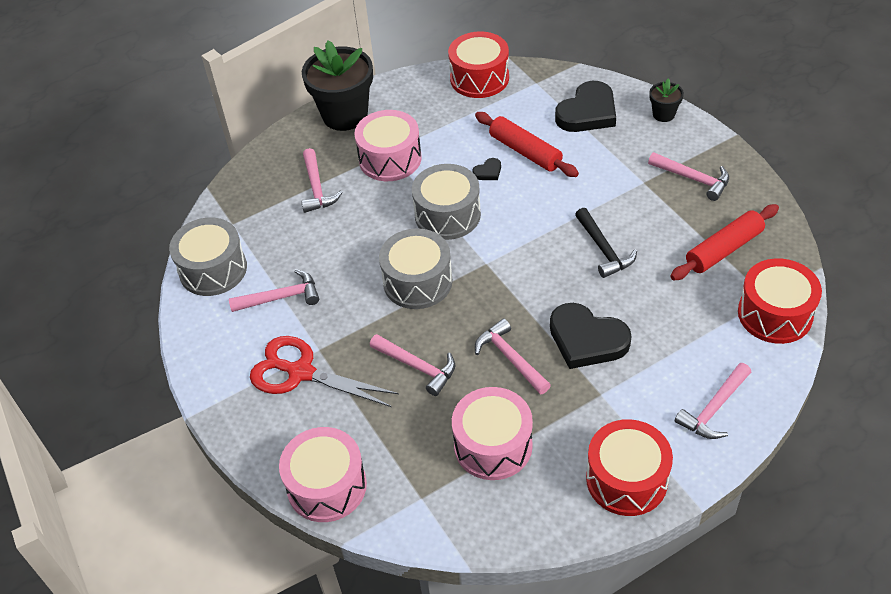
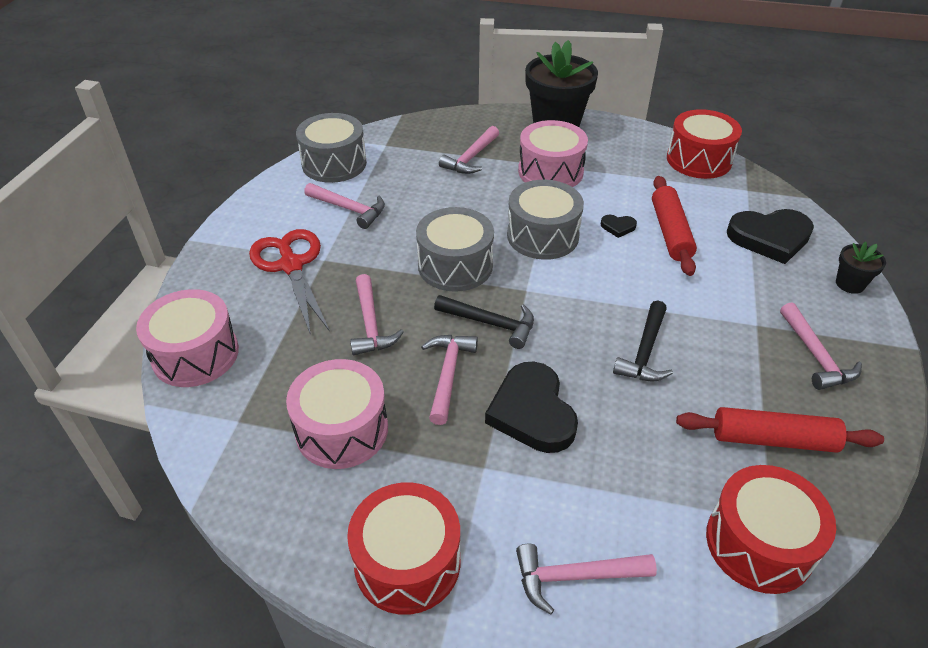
camera: 40 degrees right, 5 degrees down
none -> black hammer [434,295,534,349]

